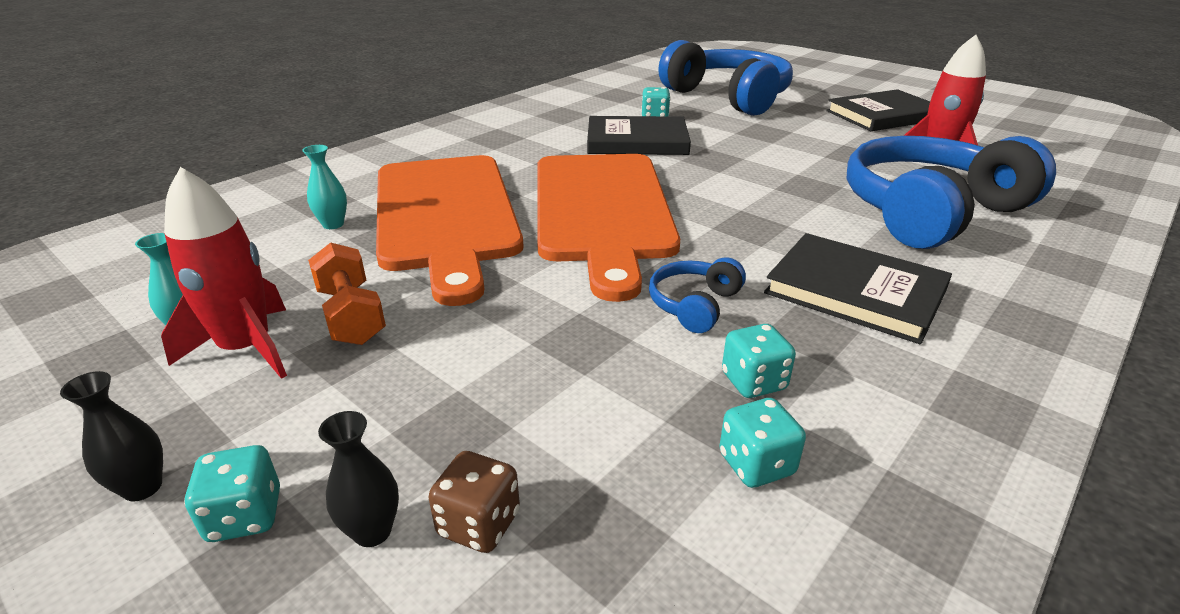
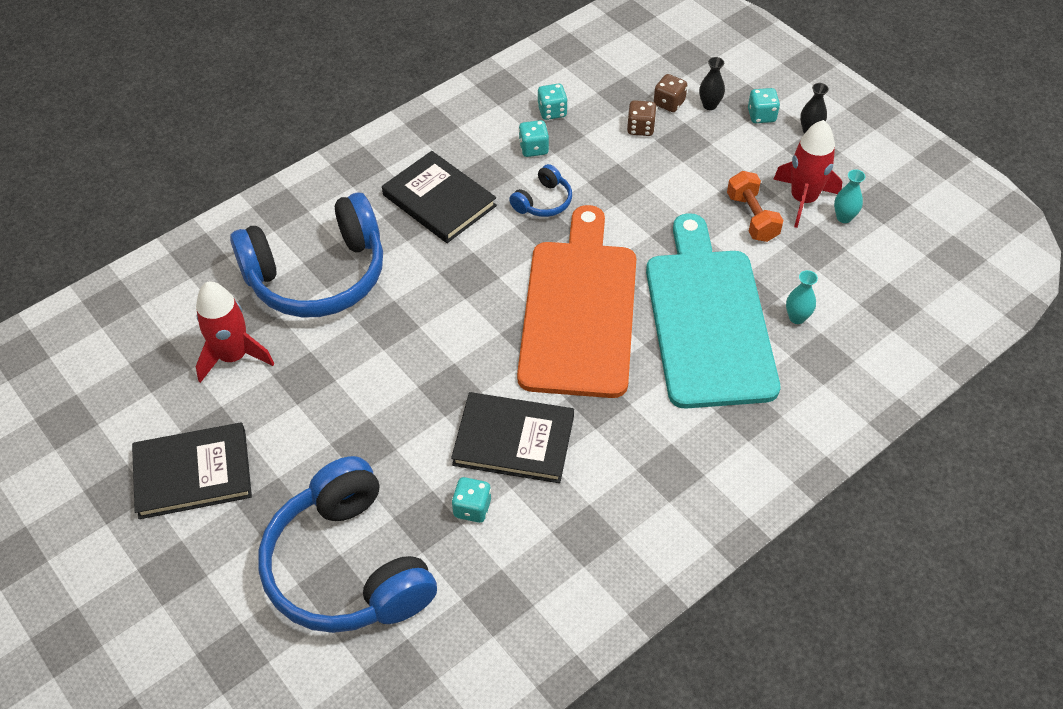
camera: 170 degrees left, 20 degrees up
orange cutting board [376,155,523,306] -> turquoise cutting board [646,213,780,409]
none -> brown dice [627,100,657,136]

